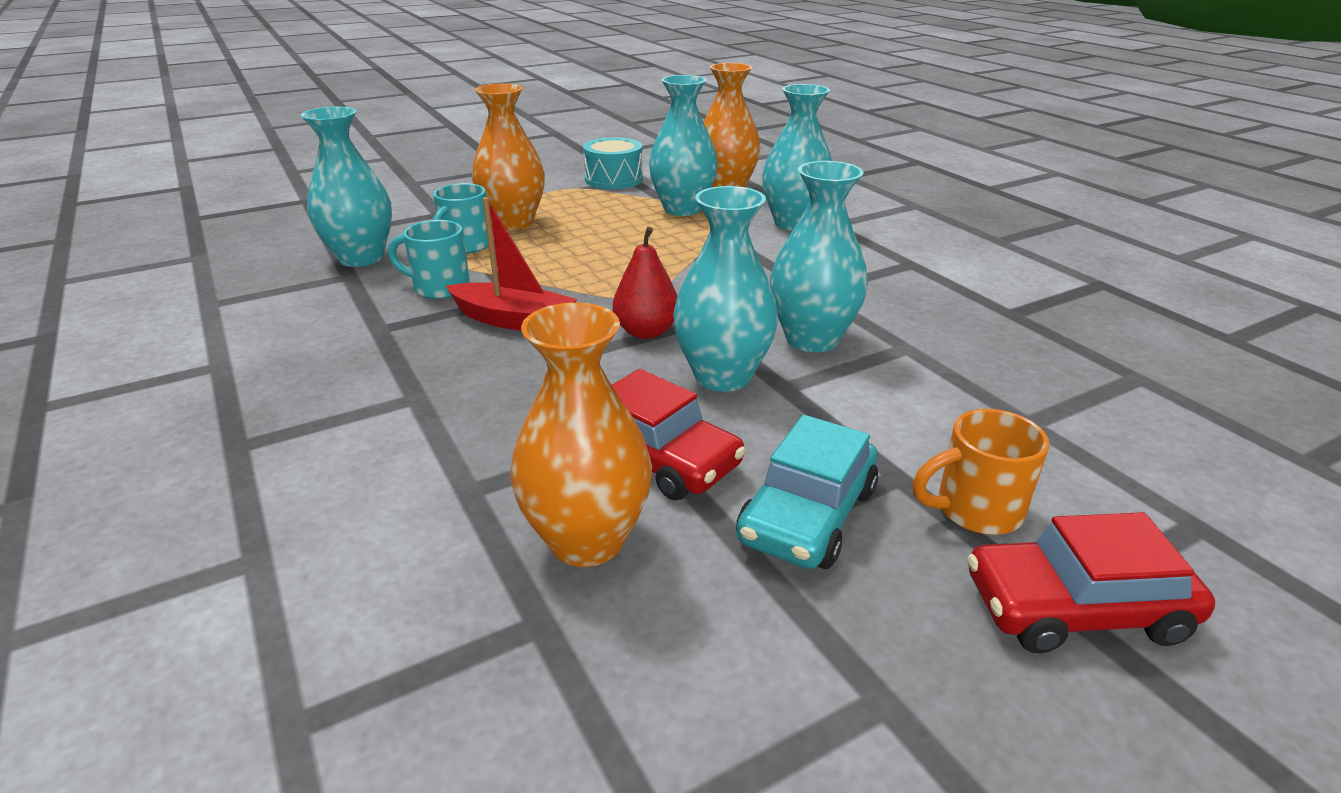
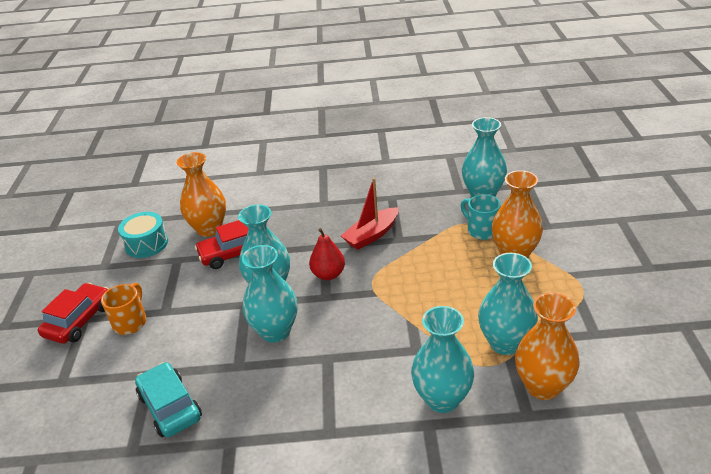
camera: 120 degrees right, 5 degrees up
turquoise mug [388,220,470,299] -> none
turquoise drum [583,137,643,189] -> turquoise drum moved to [118,212,168,258]
turquoise car [736,415,878,569] -> turquoise car moved to [135,362,202,437]

